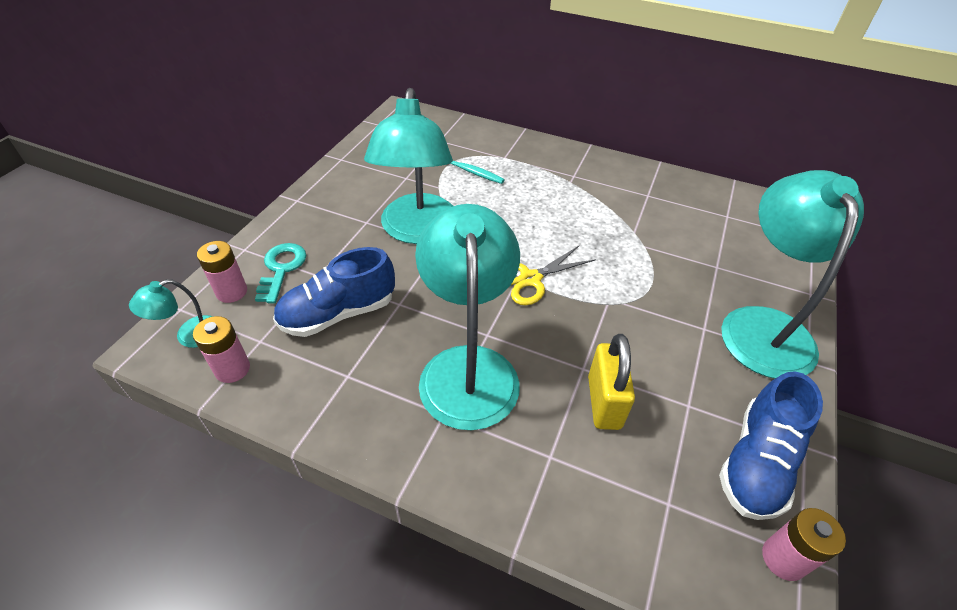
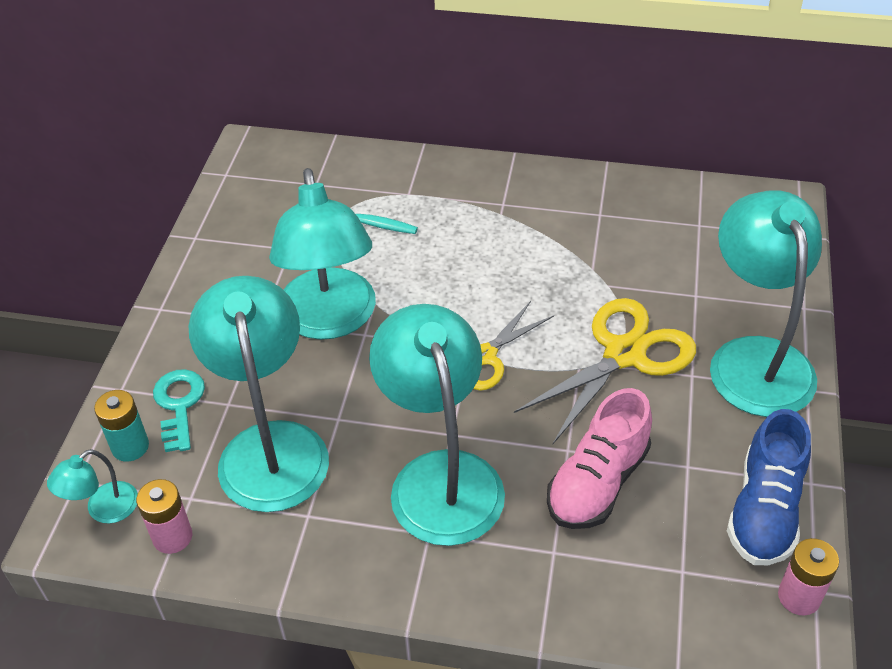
camera: 10 degrees left, 0 degrees up
pink battery [197,241,247,303] -> turquoise battery [94,390,149,462]
blue shoe [273,247,395,337] -> turquoise lamp [189,276,329,512]
yellow padlock [588,334,635,430] -> pink shoe [547,388,652,529]
none -> yellow scissors [514,298,696,444]

